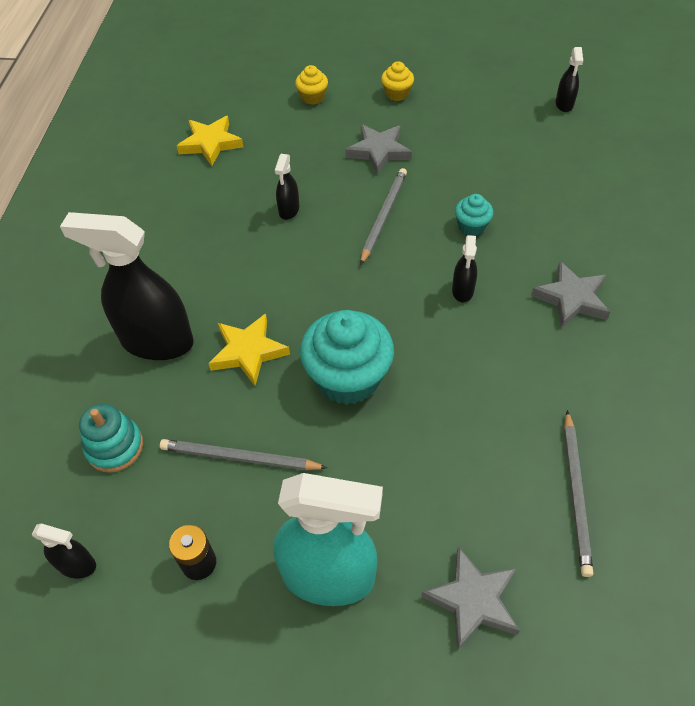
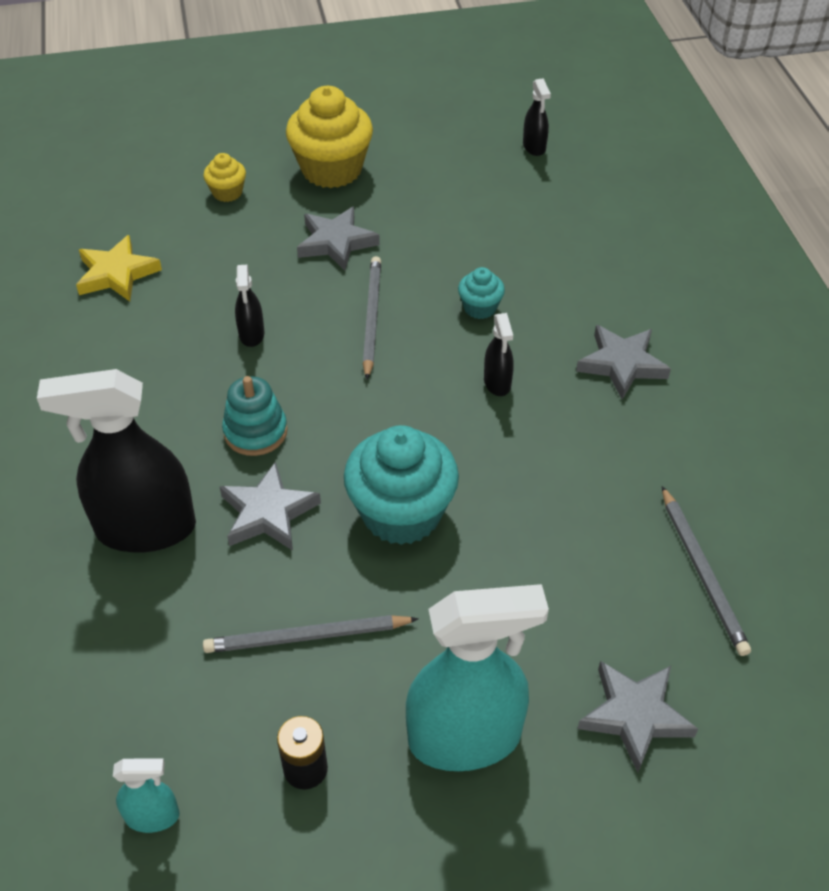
camera: 20 degrees left, 5 degrees down
black spray bottle [32,523,96,579] -> turquoise spray bottle [113,759,180,833]
turquoise stacking toy [79,404,143,473] -> turquoise stacking toy moved to [222,376,288,456]
yellow star [208,314,290,386] -> grey star [219,461,321,551]
yellow cupcake [381,61,414,101] -> yellow cupcake [286,86,373,188], size x2.06

